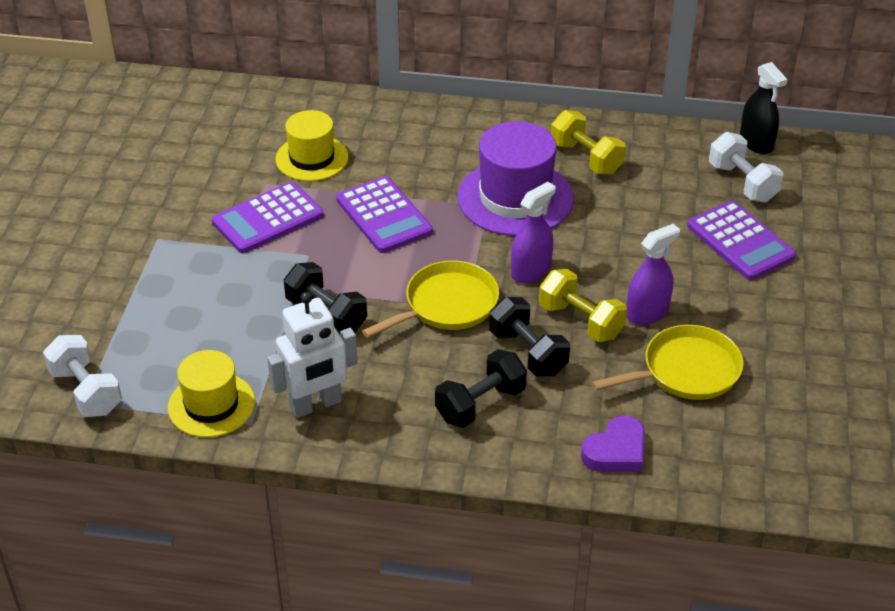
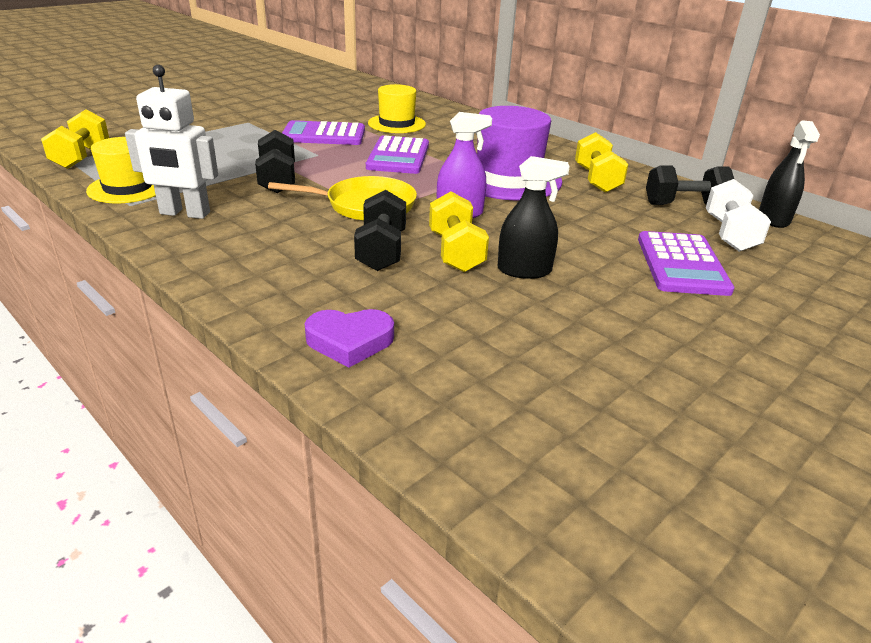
camera: 35 degrees right, 10 degrees down
white dumbbell [43,335,122,417] -> yellow dumbbell [41,109,109,169]
black dumbbell [435,349,527,428] -> black dumbbell moved to [646,165,734,205]
yellow pan [591,324,744,400] -> none
purple spray bottle [627,224,680,325] -> black spray bottle [497,156,570,279]

